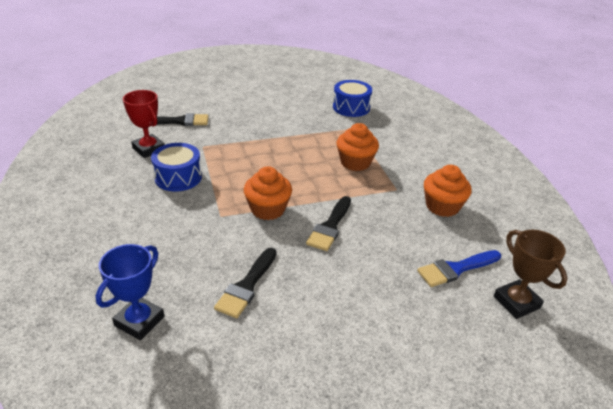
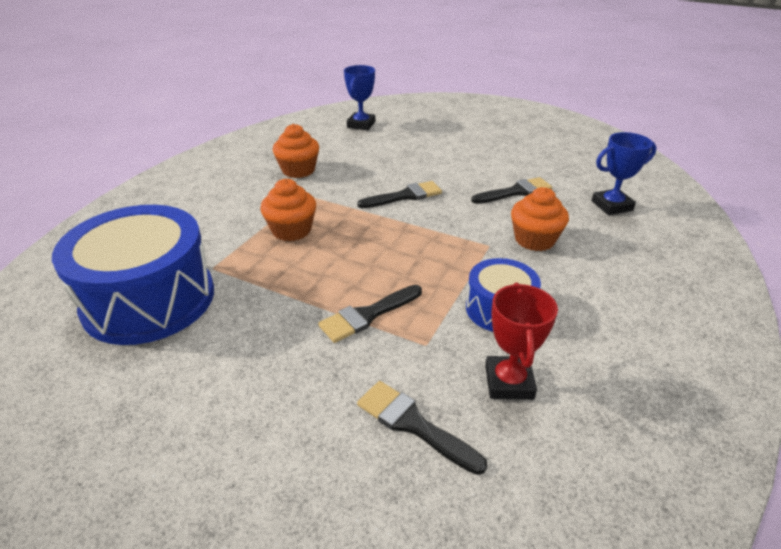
camera: 135 degrees left, 0 degrees up
orange cupcake [244,166,292,220] -> orange cupcake moved to [511,187,569,251]
blue drum [333,80,372,117] -> blue drum [52,205,214,345], size x1.90
blue brush [417,250,501,287] -> none
brown trophy [494,230,567,319] -> blue trophy [344,65,375,130]
none -> black brush [318,285,422,343]

